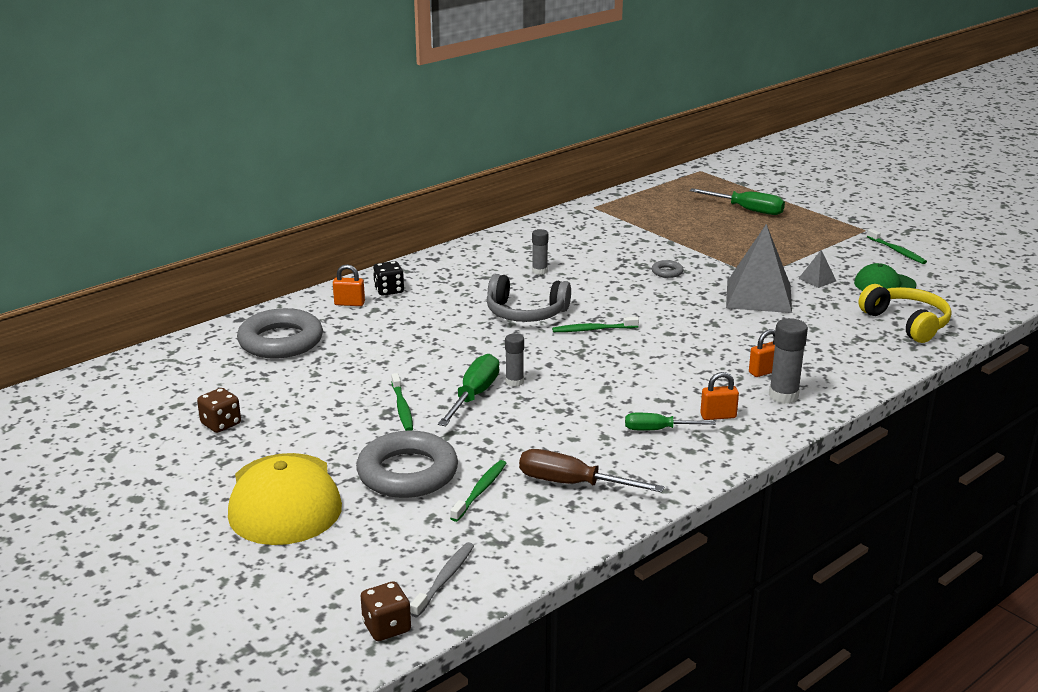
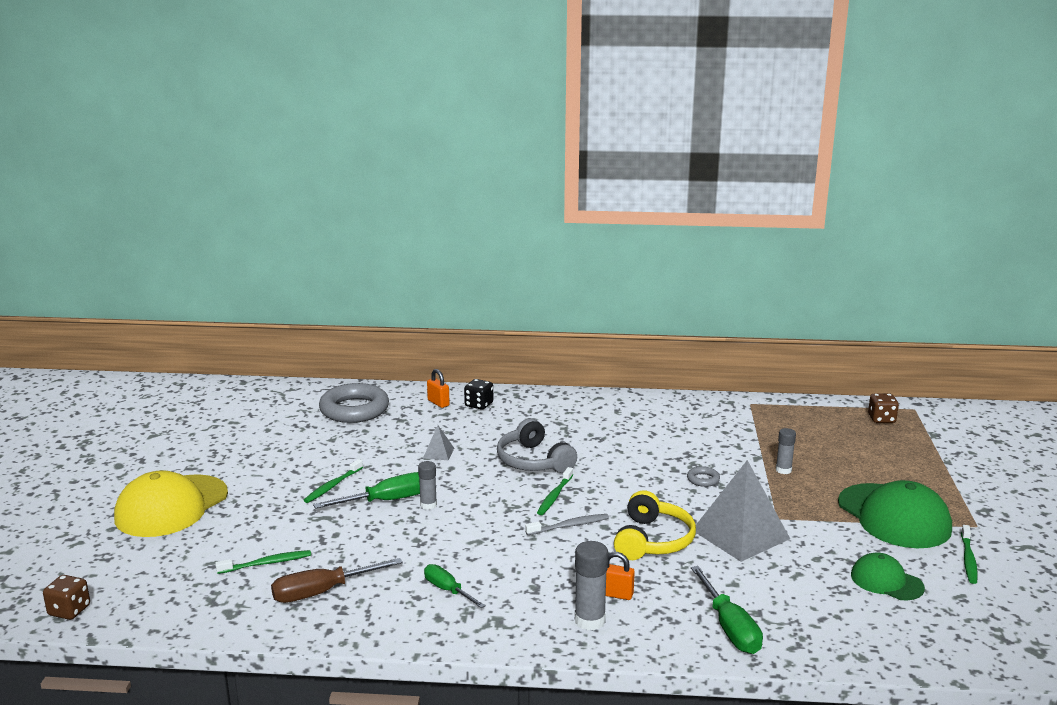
camera: 45 degrees right, 5 degrees down
brown dice [197,388,241,433] -> brown dice moved to [868,394,899,423]
grey ring [356,430,458,498] -> none
grey toothbrush [410,542,474,617] -> grey toothbrush moved to [525,514,609,535]
brown screwdriver [519,449,665,492] -> brown screwdriver turned 90 degrees counterclockwise [271,558,403,603]
grey glue stick [532,229,548,275] -> grey glue stick moved to [776,428,796,474]
green toothbrush [552,317,639,332] -> green toothbrush turned 105 degrees counterclockwise [537,467,573,515]
green screwdriver [690,188,785,215] -> green screwdriver moved to [691,566,763,654]
orange padlock [700,372,739,420] -> none
grey pyramid [798,250,836,288] -> grey pyramid moved to [423,425,454,460]
yellow headphones [858,284,951,343] -> yellow headphones moved to [614,490,696,560]
none -> green cap [838,480,952,548]

